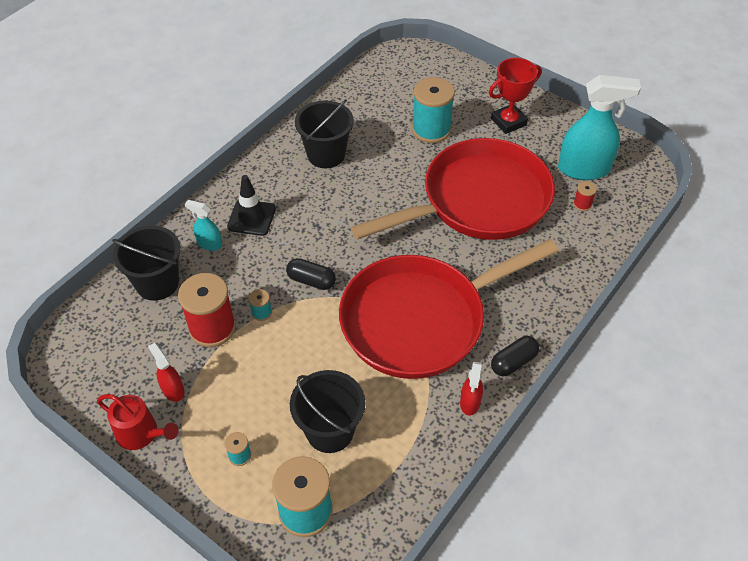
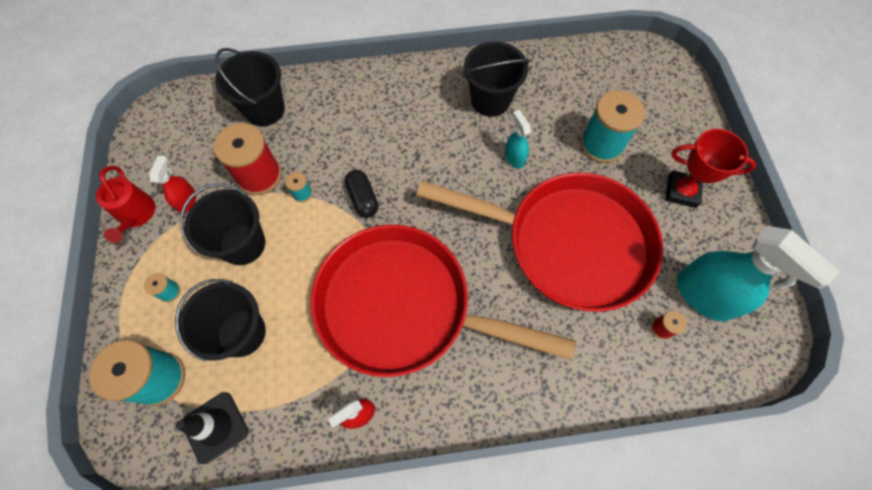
camera: 45 degrees right, 15 degrees up
turquoise spray bottle [185,200,222,251] -> turquoise spray bottle moved to [505,110,531,169]
black traffic cone [227,175,276,236] -> black traffic cone moved to [175,392,249,464]
black capsule [491,336,539,376] -> none
none -> black bucket [180,183,265,265]

